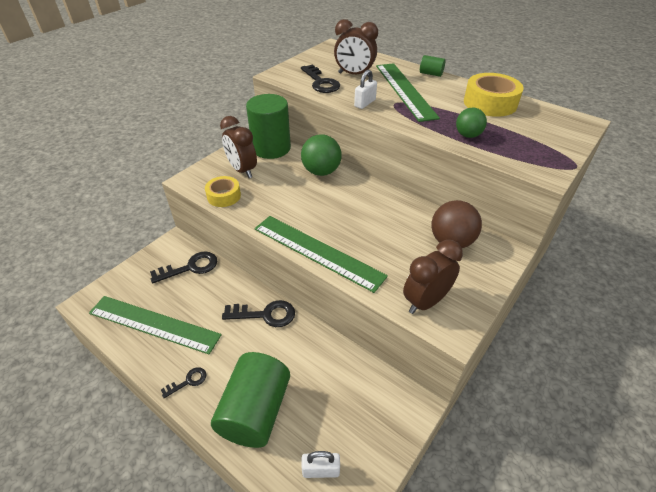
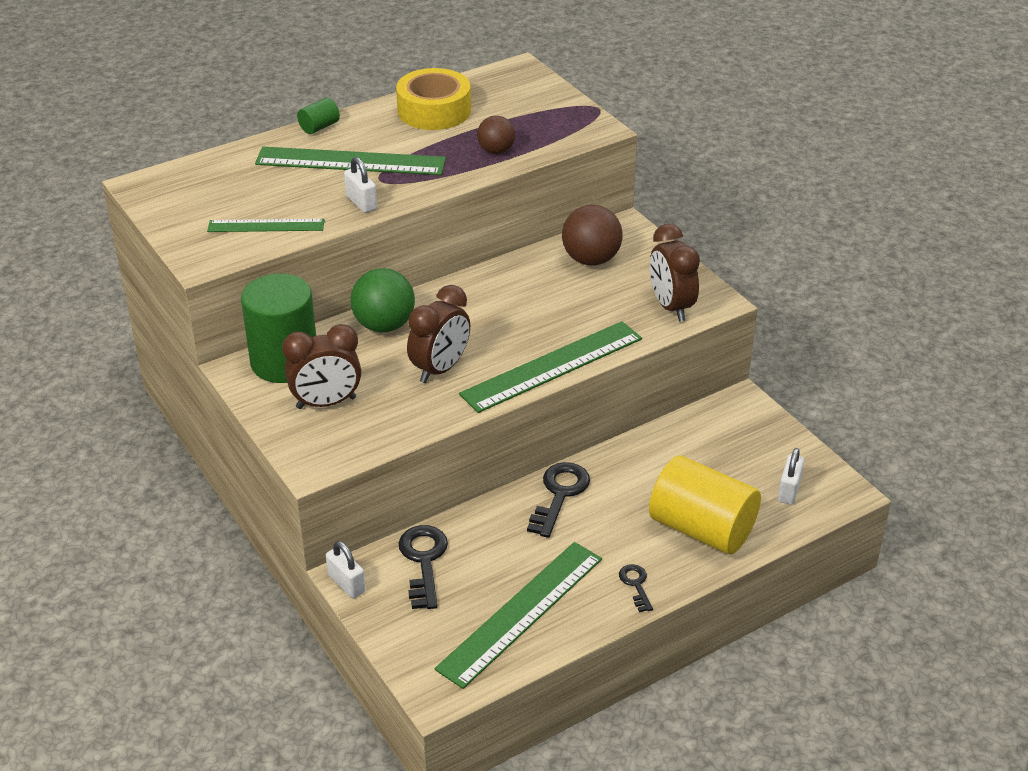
camera: 70 degrees left, 5 degrees down
yellow tape [205,176,241,207] -> none
green cylinder [211,352,290,448] -> yellow cylinder [649,456,761,554]
black key [301,65,340,93] -> green ruler [207,219,325,232]
brown clock [334,19,378,77] -> brown clock moved to [407,285,470,383]
green ball [456,108,487,138] -> brown ball [477,116,515,154]
none -> white padlock [326,541,365,598]

